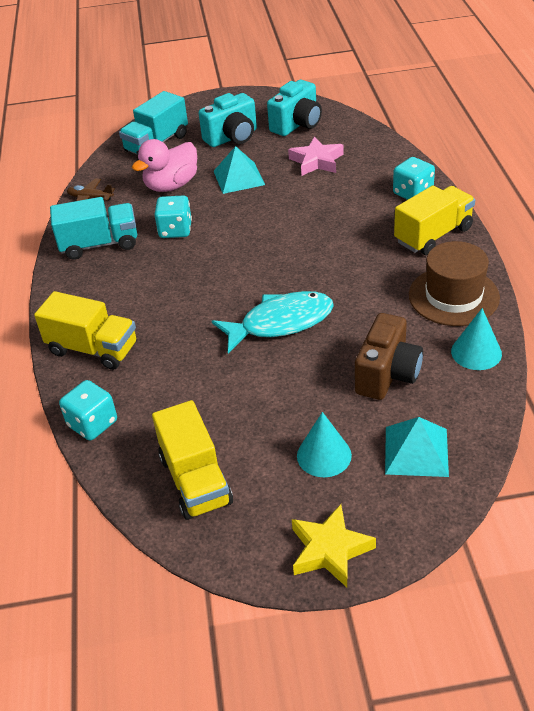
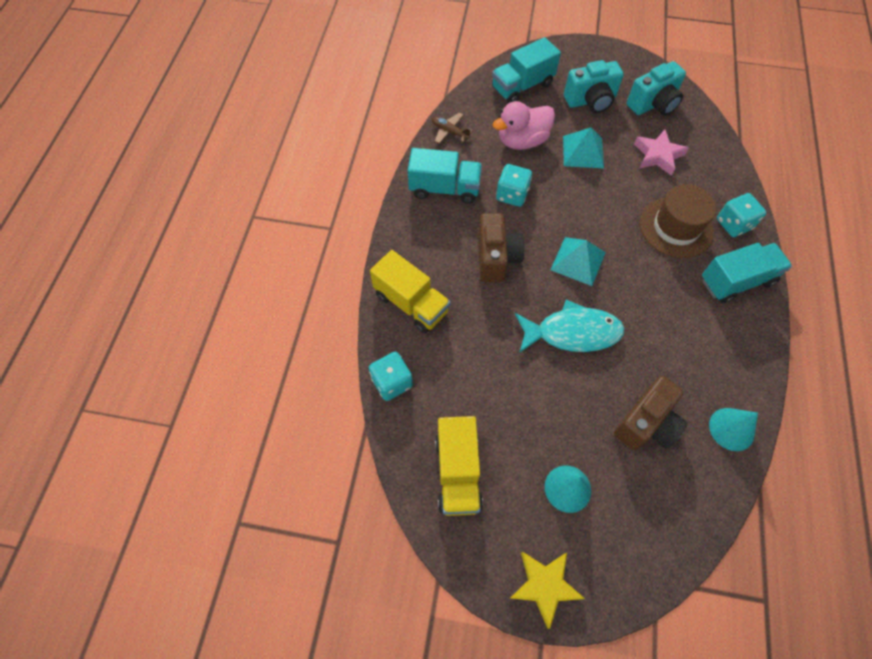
camera: 15 degrees right, 20 degrees up
turquoise pyramid [385,417,449,477] -> turquoise pyramid moved to [551,237,606,286]
yellow truck [394,185,475,255] -> turquoise truck [702,243,792,303]
brown hat [409,241,500,326] -> brown hat moved to [640,184,716,258]
none -> brown camera [478,213,524,282]

